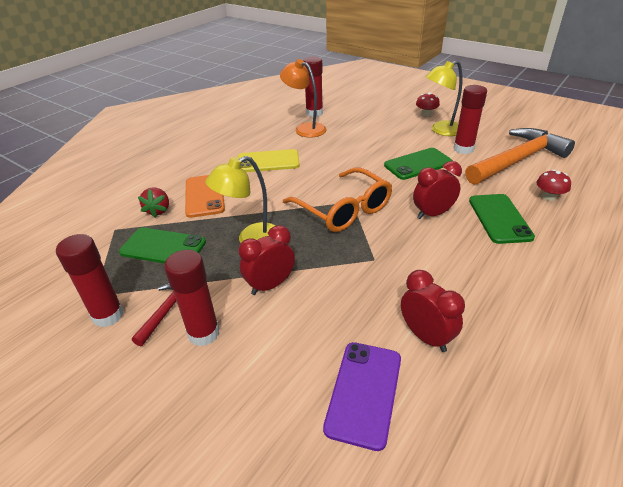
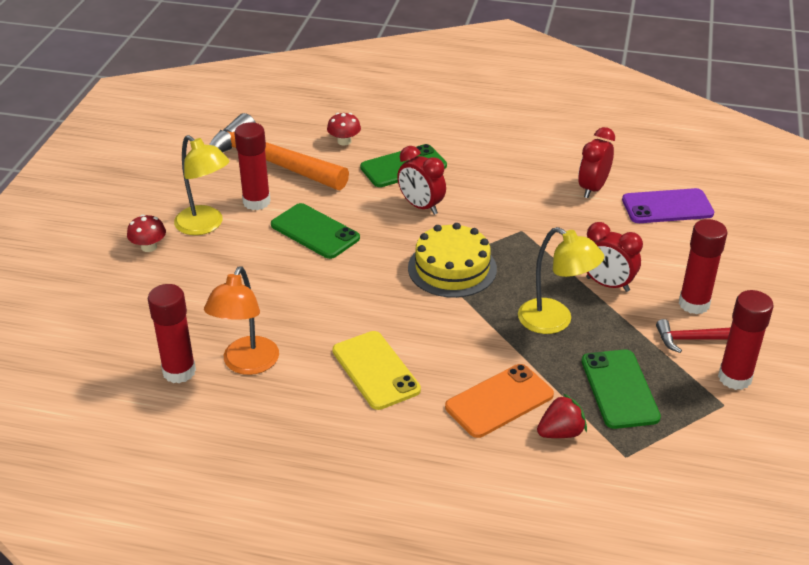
camera: 115 degrees left, 0 degrees up
orange glasses [283,168,392,232] -> yellow cake [408,223,497,298]

